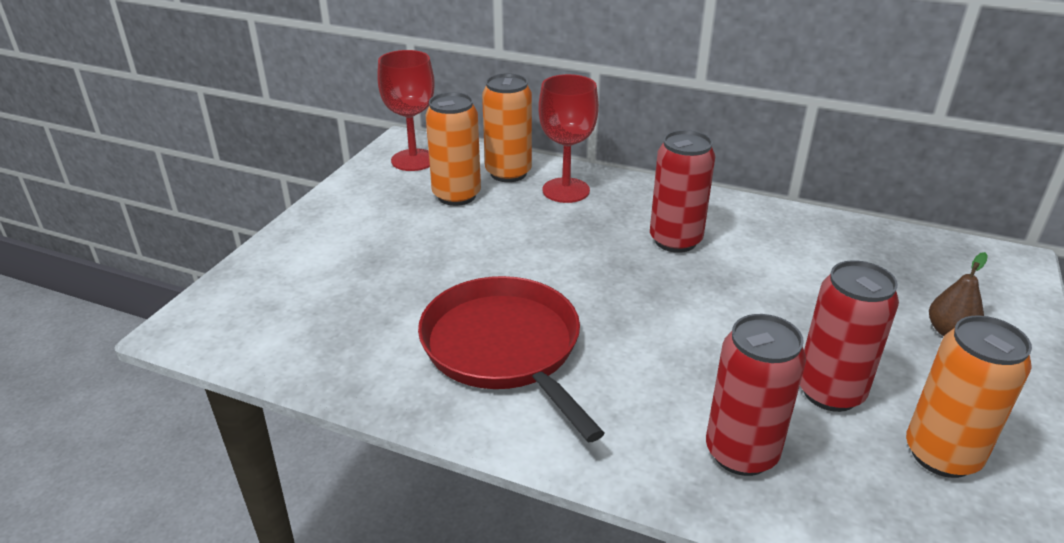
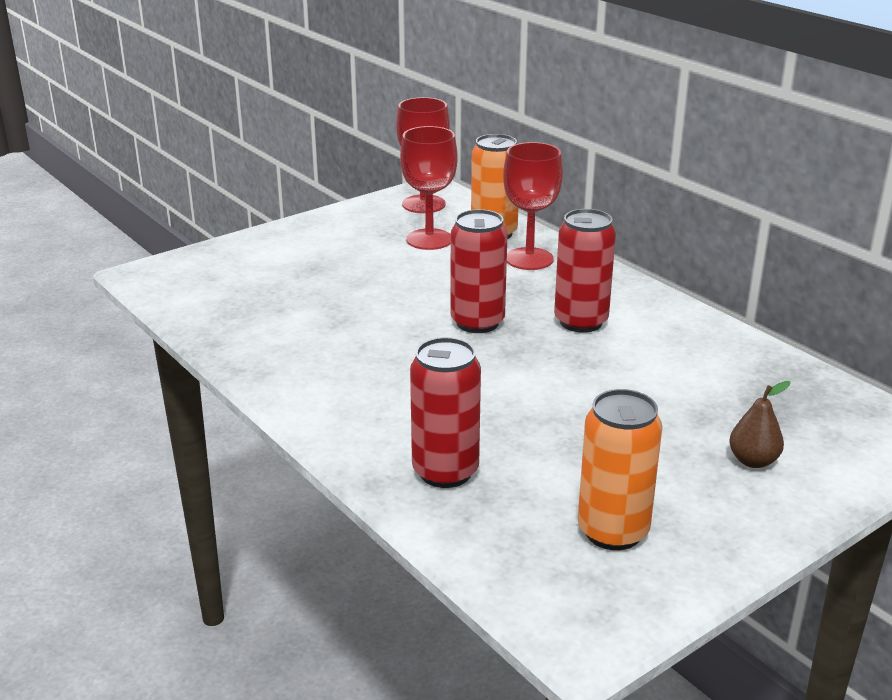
camera: 30 degrees right, 5 degrees down
red pan [418,276,604,442] -> none
orange can [426,92,481,206] -> red goblet [400,126,458,250]
red can [800,260,899,412] -> red can moved to [450,209,508,333]

